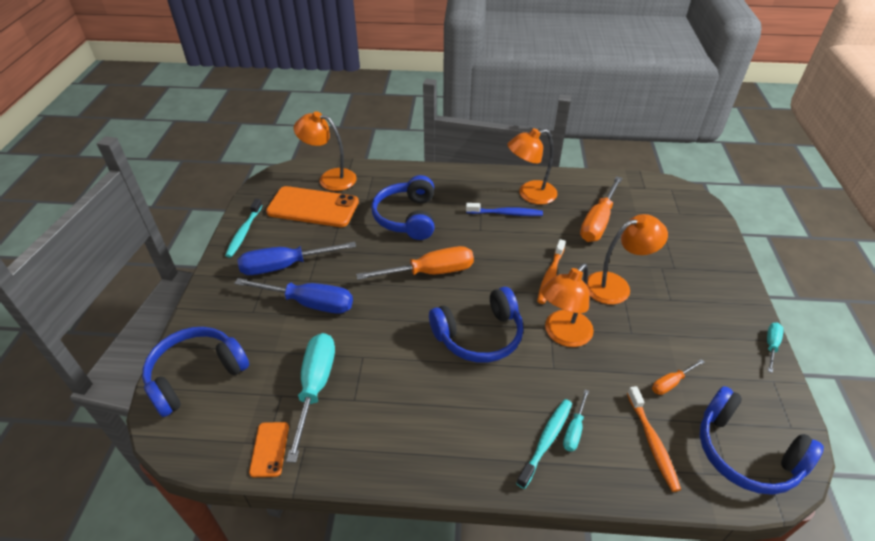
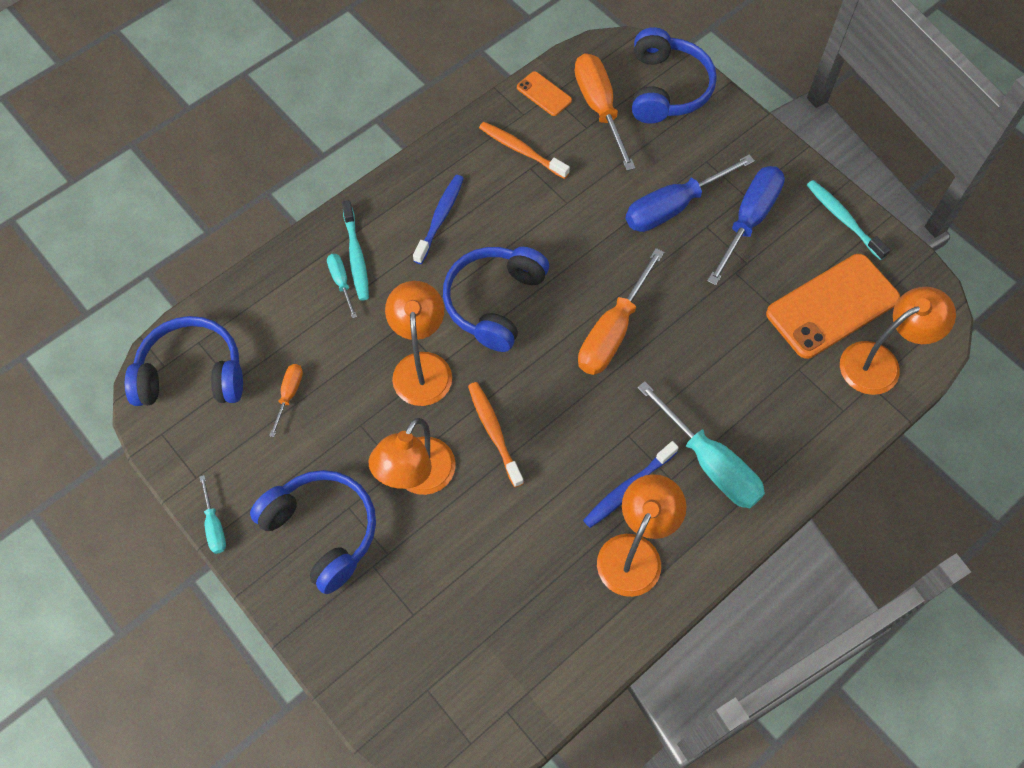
camera: 135 degrees right, 20 degrees up
turquoise screwdriver [286,333,335,463] -> turquoise screwdriver moved to [637,381,765,508]
blue headphones [371,175,434,240] -> blue headphones moved to [250,470,376,594]
orange screwdriver [580,176,622,242] -> orange screwdriver moved to [575,53,635,171]
orange toothbrush [627,386,681,492] -> orange toothbrush moved to [479,122,570,179]
none -> blue toothbrush [413,175,464,264]

